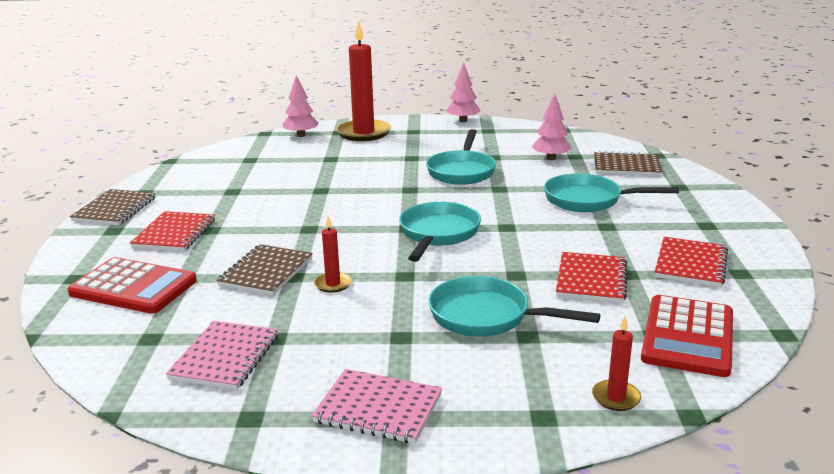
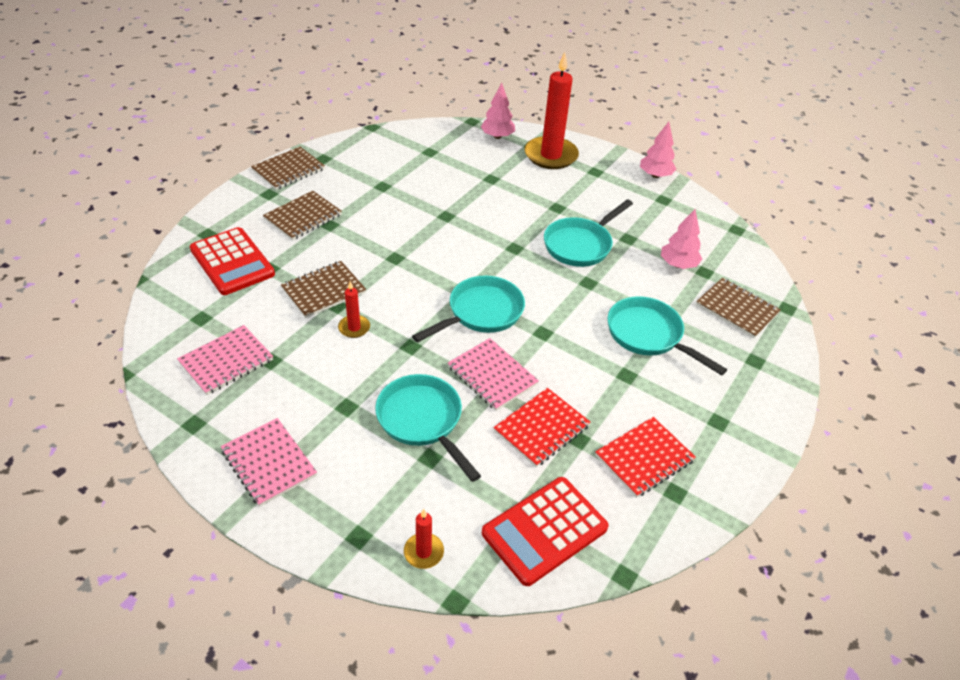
camera: 30 degrees right, 20 degrees up
red notebook [130,211,215,251] -> brown notebook [263,191,342,240]
none -> pink notebook [448,338,539,411]

